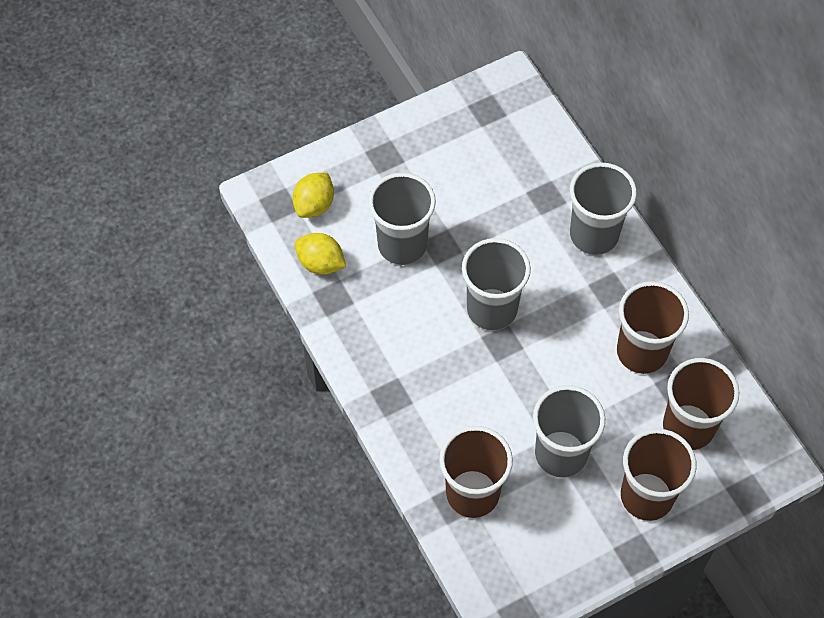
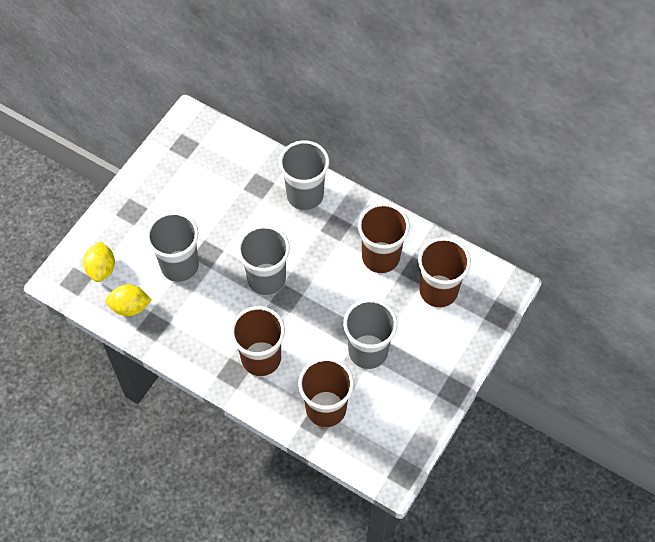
camera: 30 degrees left, 0 degrees up
brown cup [621,429,697,521] -> brown cup moved to [231,306,285,376]

